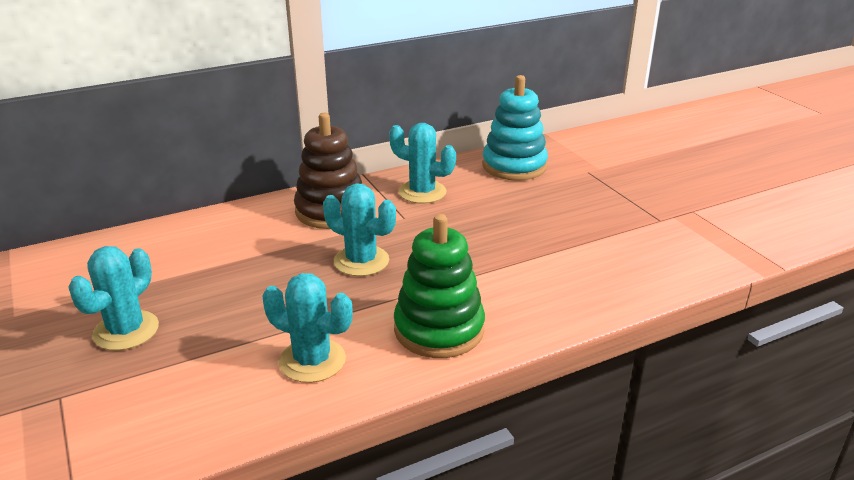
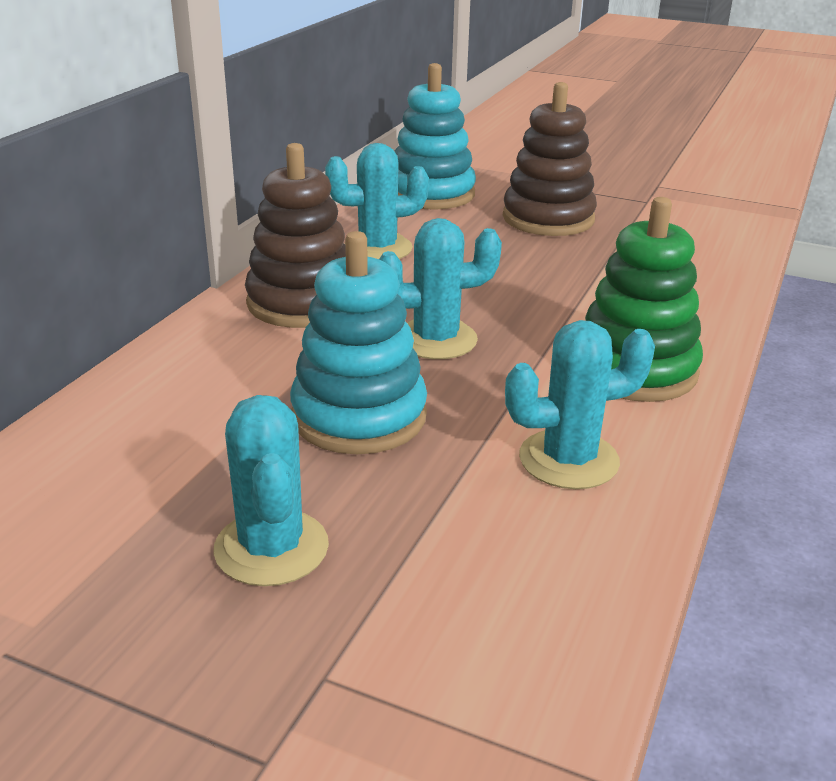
camera: 40 degrees left, 0 degrees up
none -> turquoise stacking toy [290,231,427,454]
none -> brown stacking toy [503,82,597,236]

